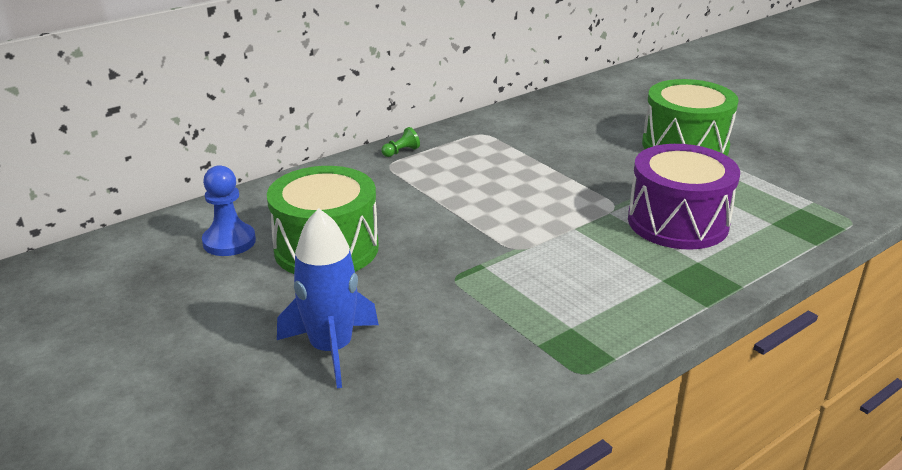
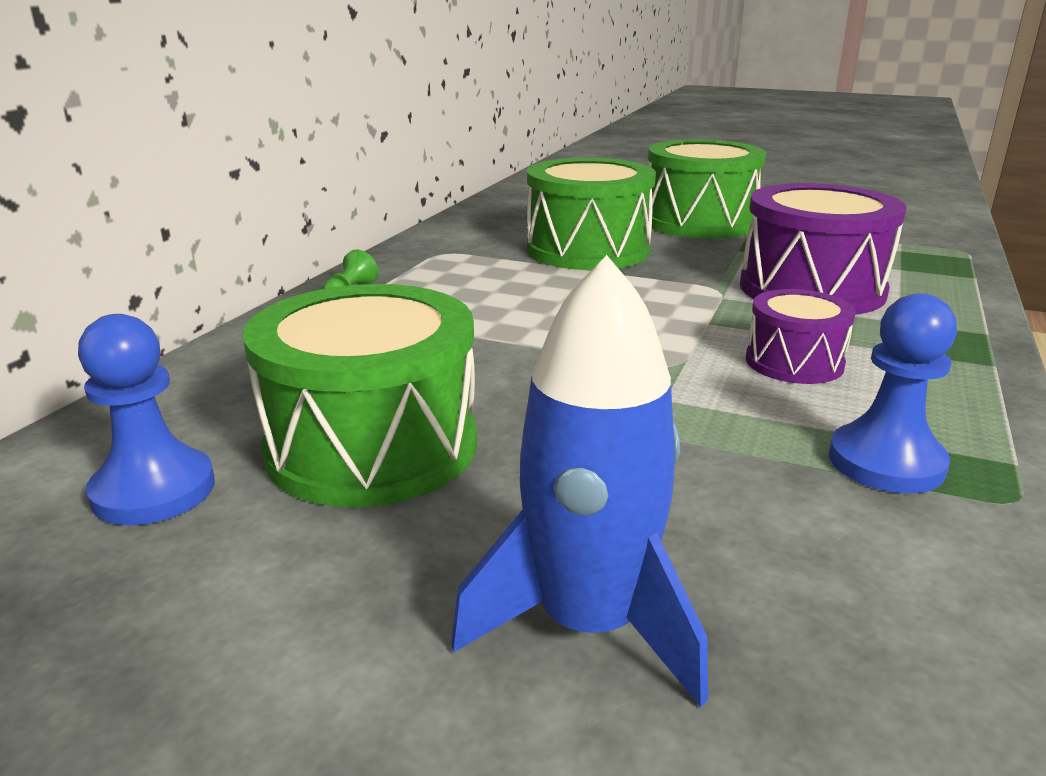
camera: 30 degrees left, 5 degrees down
none -> green drum [527,158,656,270]
none -> purple drum [746,289,856,384]
none -> blue pawn [829,293,957,493]

